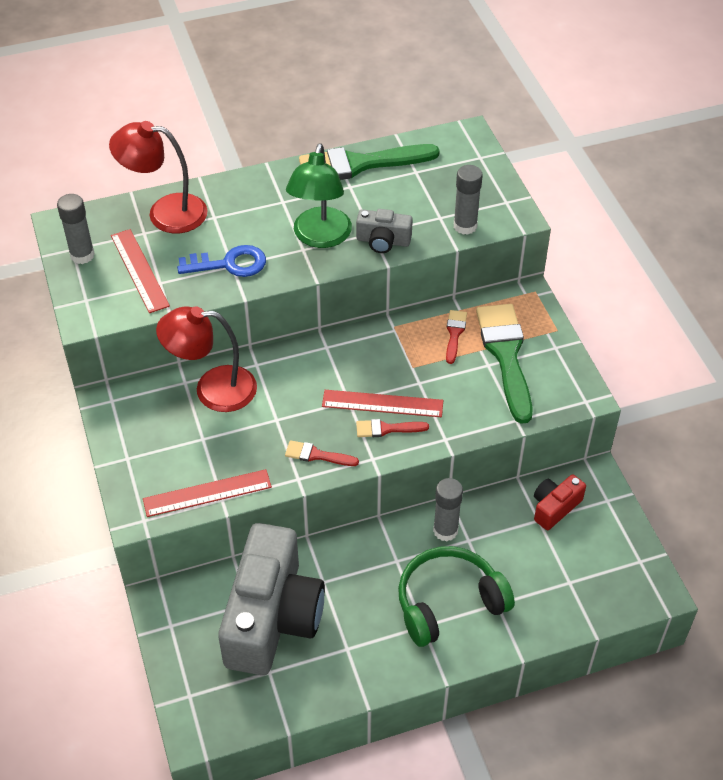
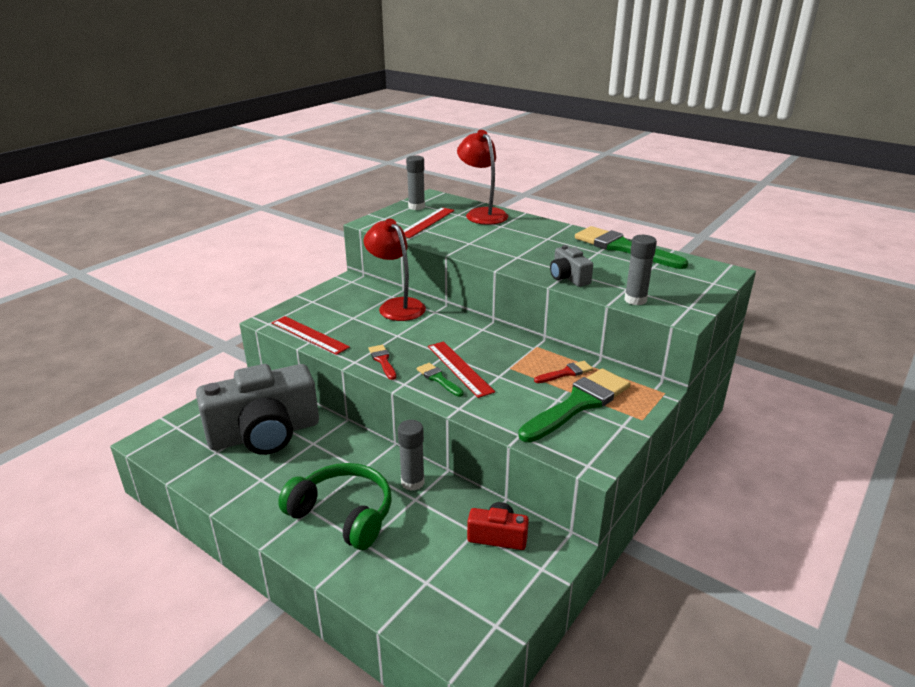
camera: 55 degrees right, 20 degrees down
blue key [177,245,266,277] -> none
green lamp [286,143,352,248] -> none
red brush [356,419,429,437] -> green brush [417,363,463,397]

